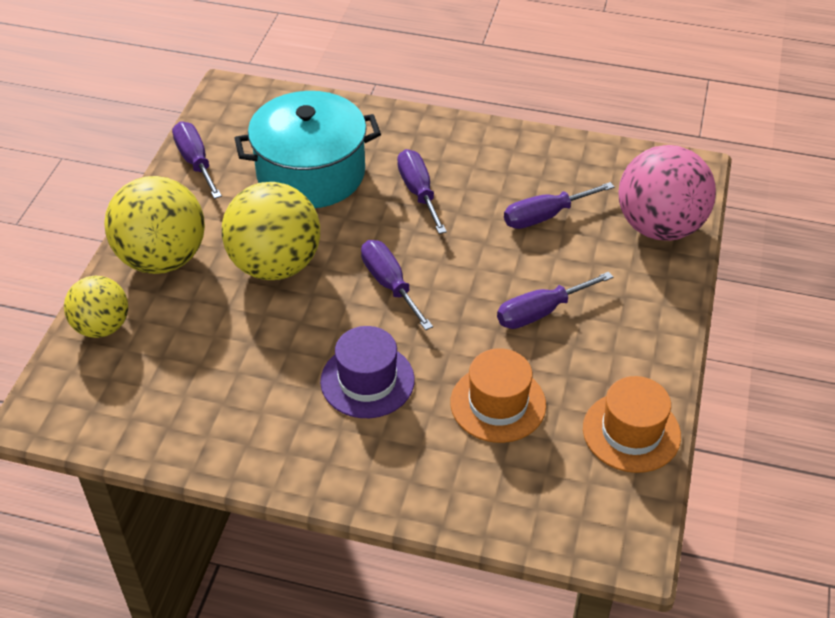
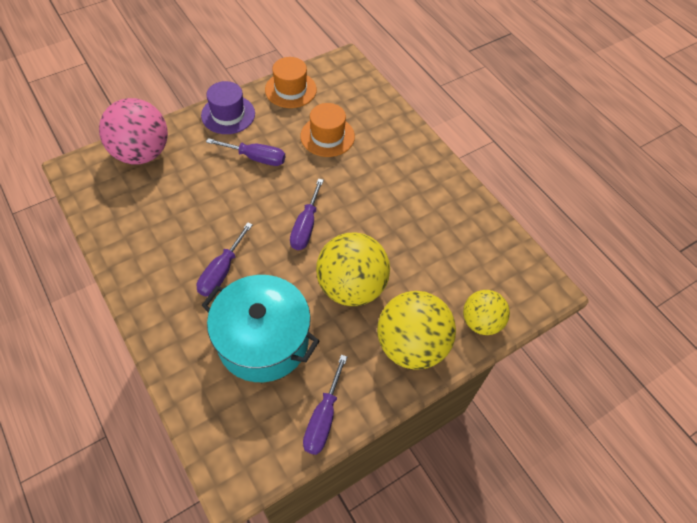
camera: 140 degrees left, 10 degrees up
purple hat [320,326,415,418] -> purple hat moved to [201,81,255,134]
purple screwdriver [504,182,614,229] -> none

